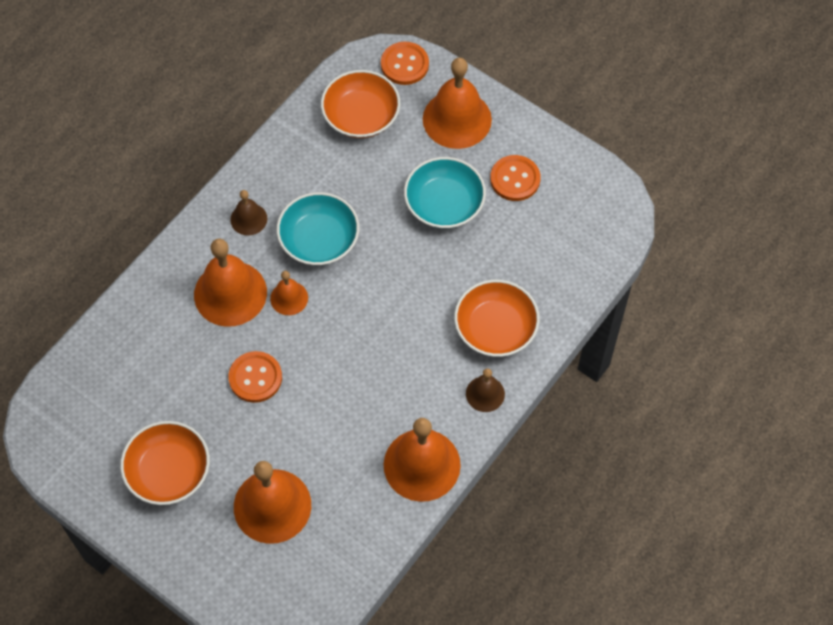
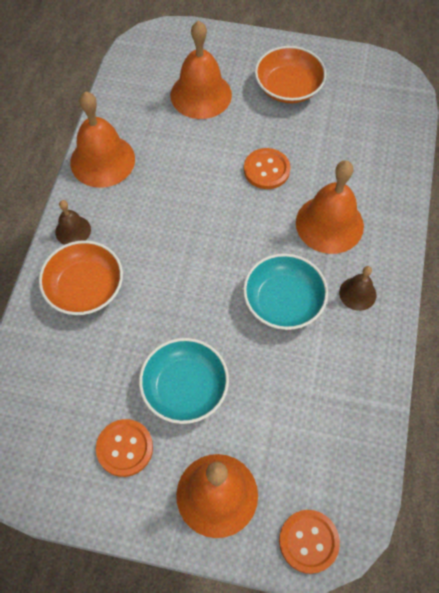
camera: 155 degrees right, 0 degrees up
orange bell [270,271,308,315] -> none
orange bowl [321,70,400,138] -> none

